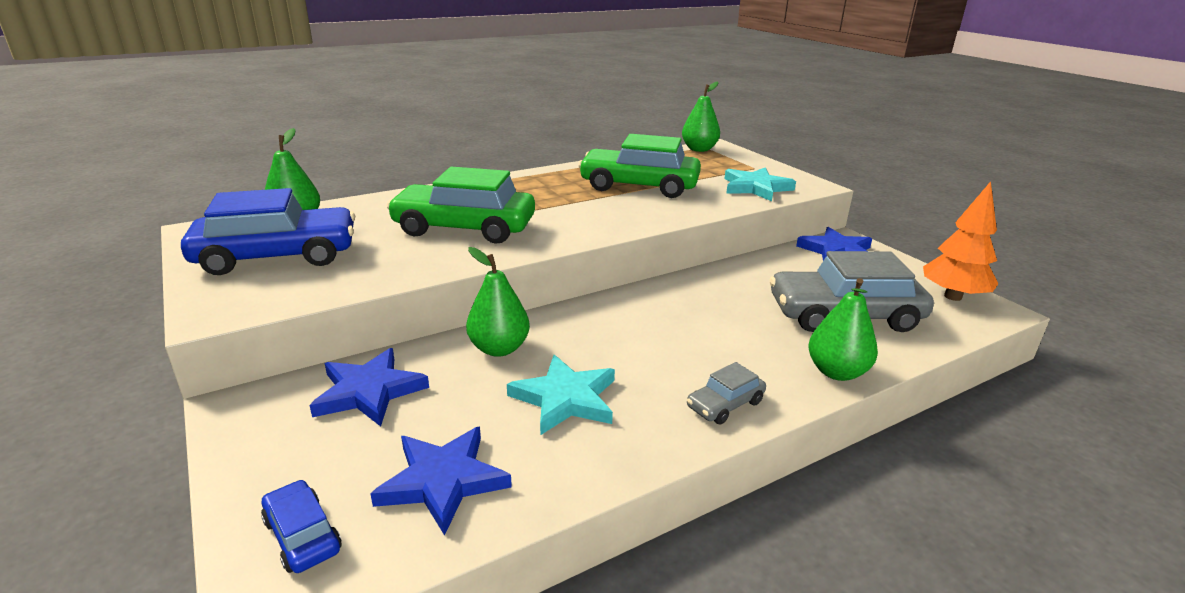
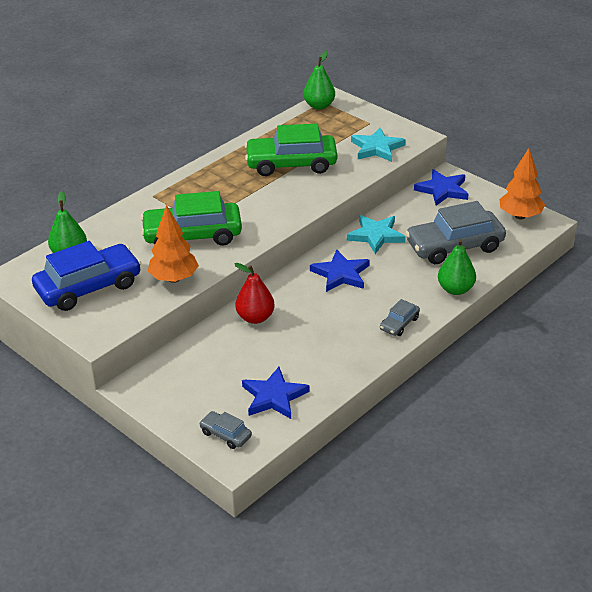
camera: 15 degrees left, 10 degrees up
blue car [261,480,341,573] -> grey car [199,411,252,449]
blue star [309,348,429,427] -> blue star moved to [310,250,370,292]
green pear [466,247,530,357] -> red pear [234,263,275,324]
turquoise star [507,355,615,435] -> turquoise star moved to [347,215,406,254]
none -> orange tree [148,205,199,283]

